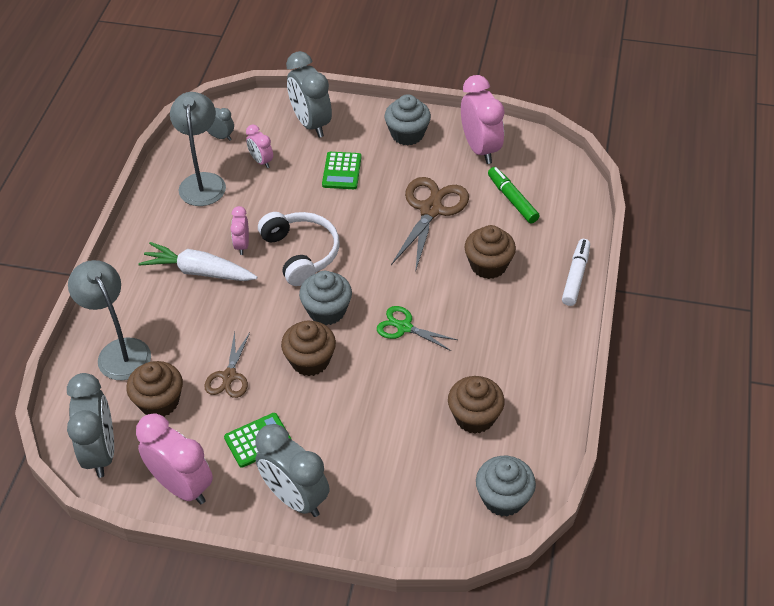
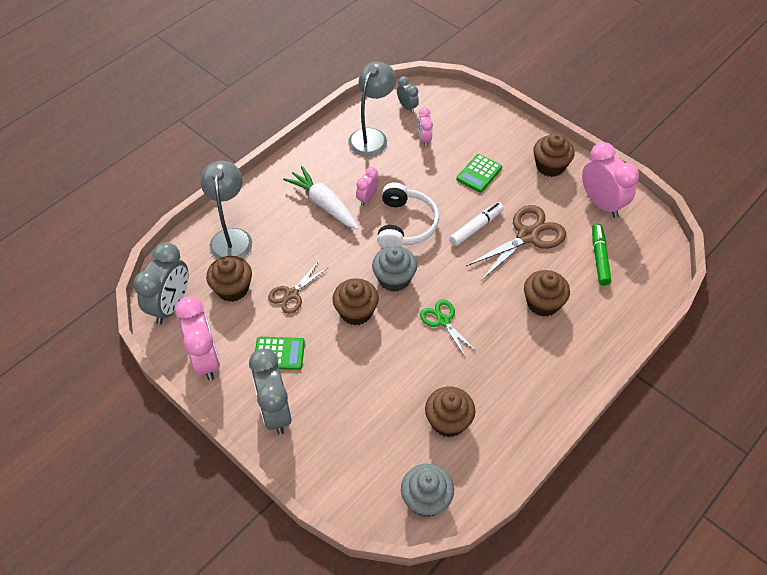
camera: 30 degrees right, 5 degrees up
grey clock [286,51,332,138] -> none
grey cupcake [385,94,431,146] -> brown cupcake [533,133,574,177]
pink clock [461,75,505,164] -> pink clock turned 45 degrees counterclockwise [582,142,639,218]
white marker [562,239,590,306] -> white marker moved to [450,202,504,246]

